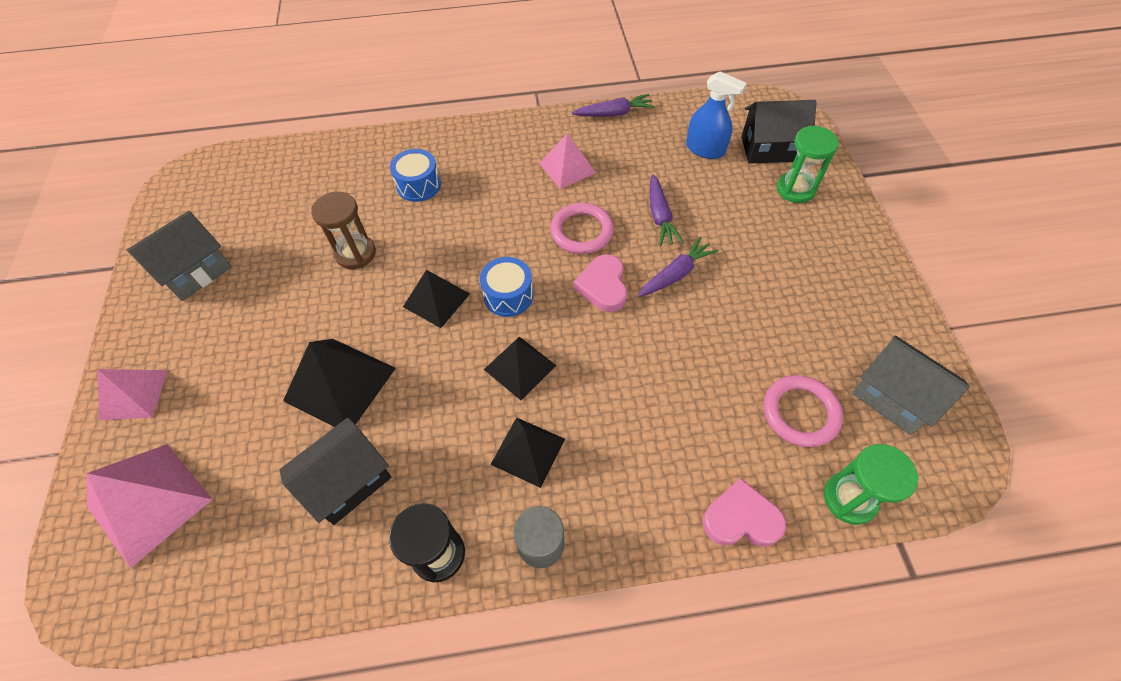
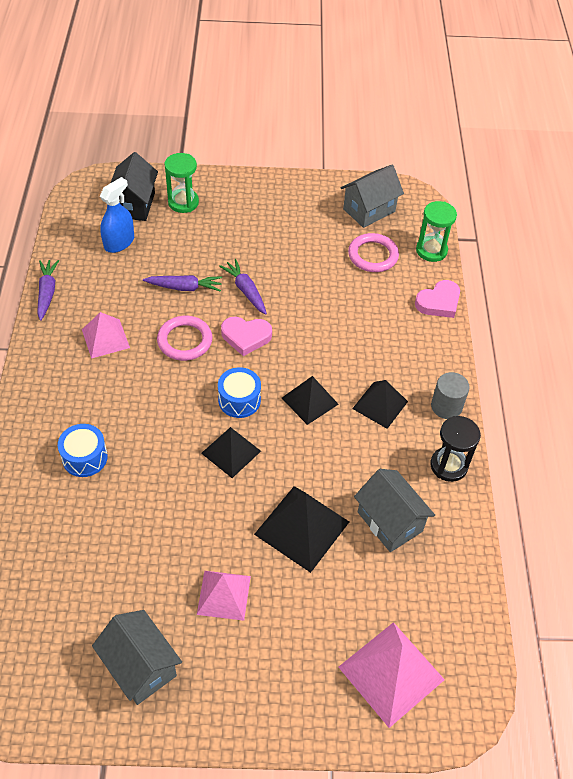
camera: 85 degrees left, 5 degrees down
pink pyramid [97,369,168,420] -> pink pyramid moved to [197,571,251,621]
black house [279,417,392,525] -> grey house [354,469,435,552]
brown hourglass [311,191,376,269] -> none
pink heart [702,478,786,547] -> pink heart turned 135 degrees counterclockwise [415,280,460,318]

